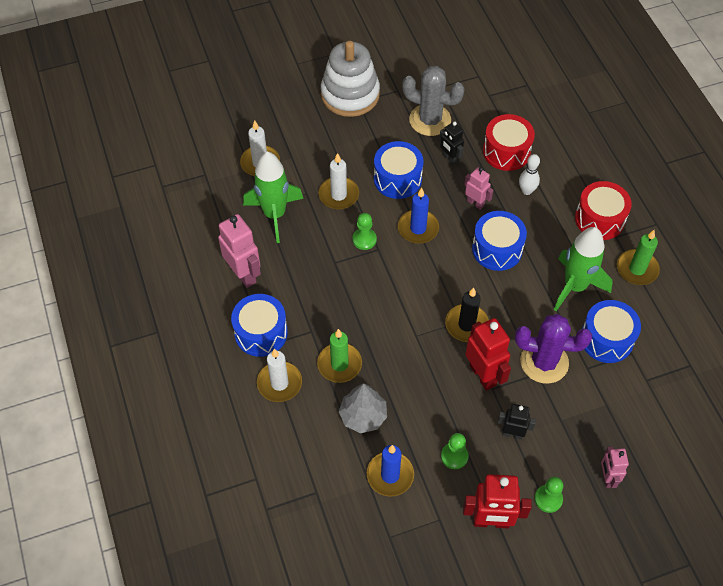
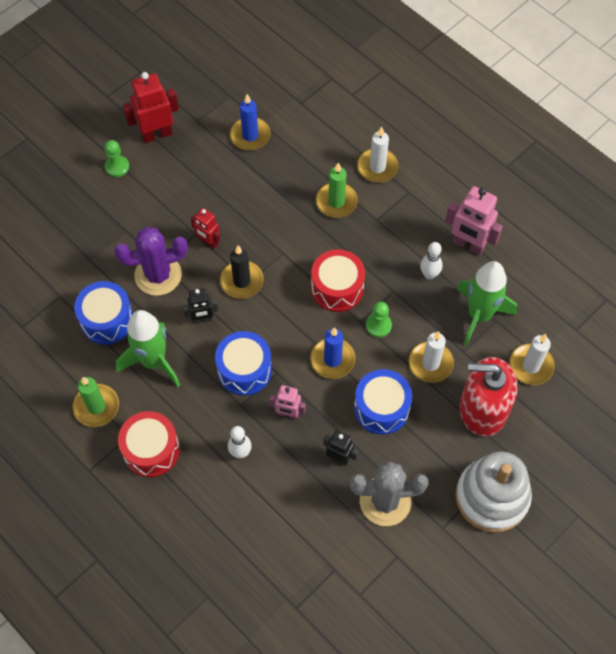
camera: 155 degrees right, 5 degrees up
blue drum [231,294,288,357] -> none
grey tree [339,383,387,433] -> none
green pawn [441,433,469,469] -> none
red robot [465,318,511,391] -> red robot [191,208,220,249], size x0.60
red drum [483,114,535,171] -> red drum moved to [311,249,365,312]
black robot [497,404,536,440] -> black robot moved to [182,288,219,324]
pink robot [601,447,629,488] -> none
none -> white bowling pin [420,242,442,279]
none -> red soap dispenser [460,357,518,436]

